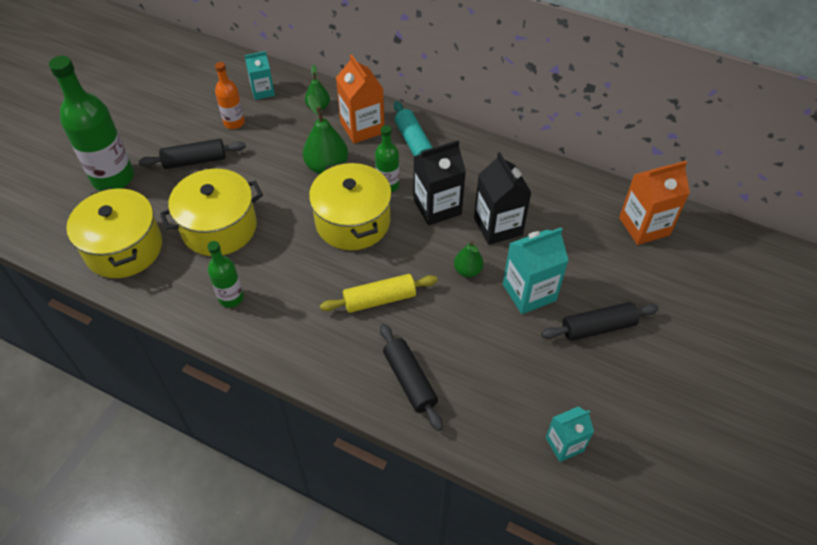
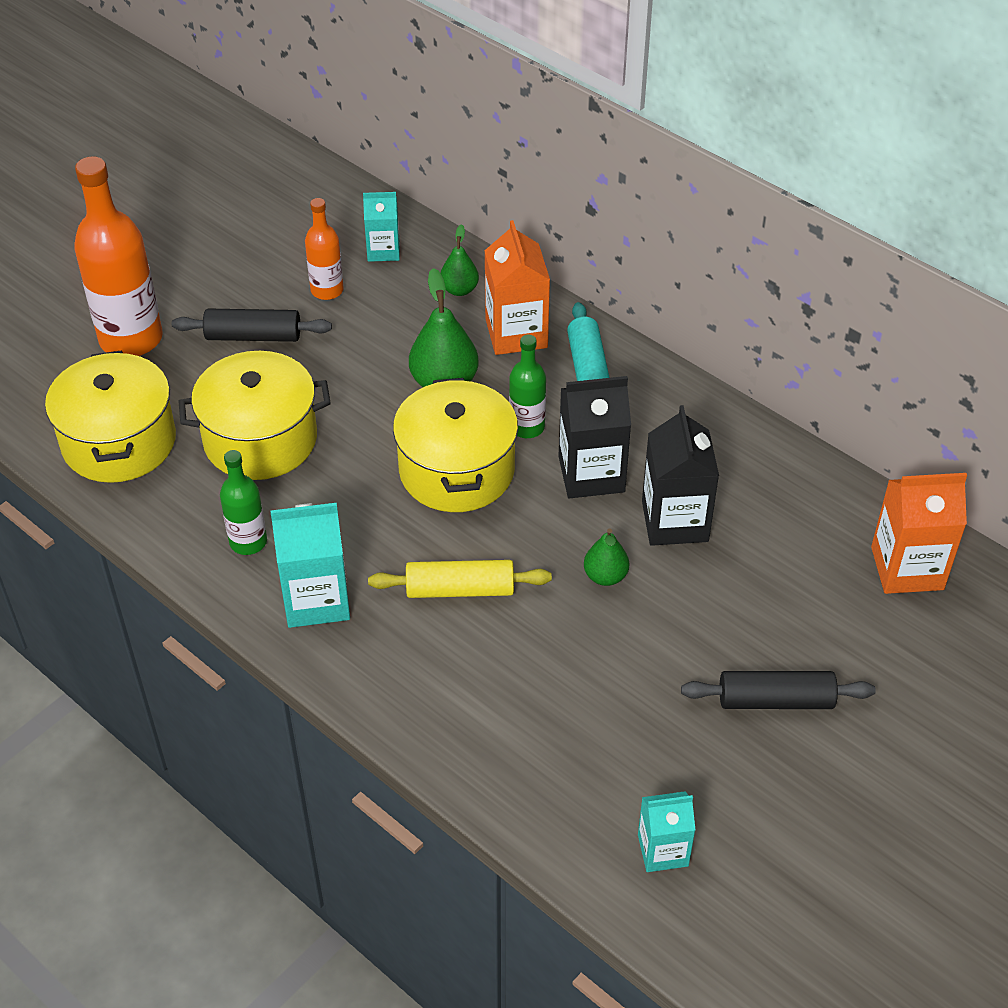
camera: 15 degrees right, 5 degrees down
green bottle [49,56,134,191] -> orange bottle [74,156,163,356]
black rolling pin [380,324,443,431] -> none
turquoise carton [503,228,569,314] -> turquoise carton moved to [271,503,350,628]

